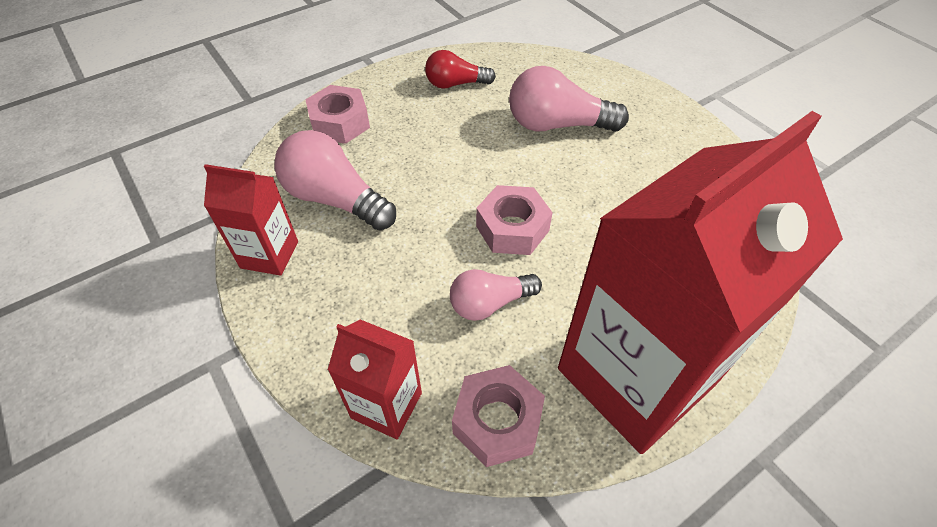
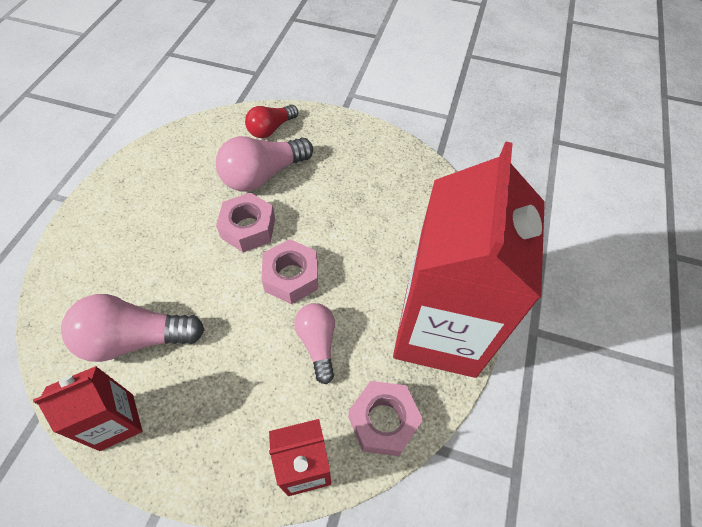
camera: 40 degrees left, 5 degrees up
pink nut [305,85,370,144] -> pink nut moved to [216,192,275,252]
red light bulb [425,50,496,89] -> red light bulb moved to [245,105,298,138]
pink light bulb [450,269,542,321] -> pink light bulb turned 135 degrees clockwise [294,303,335,384]

